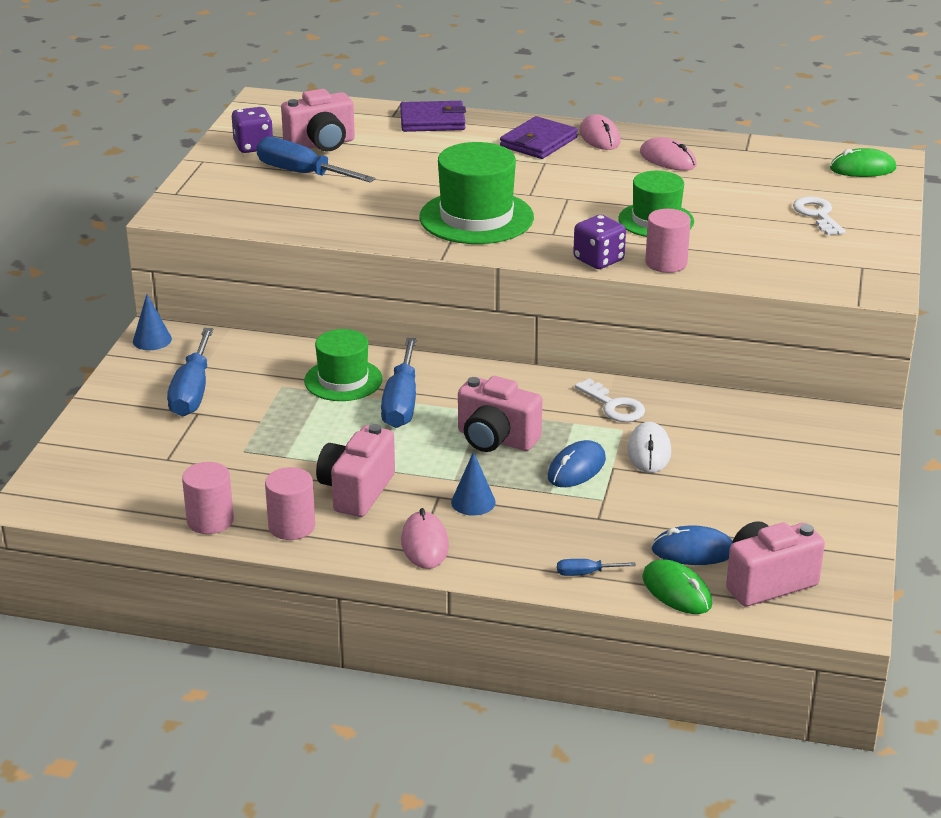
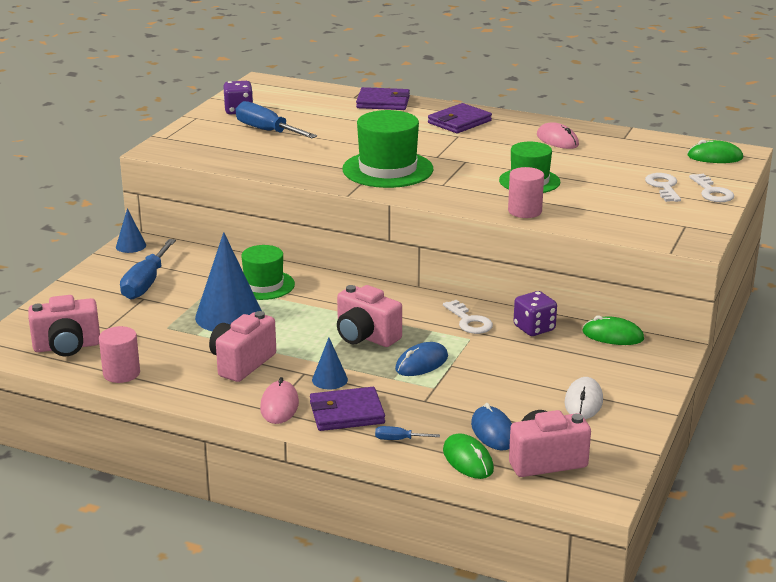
camera: 10 degrees right, 5 degrees down
pink cylinder [265,467,315,540] -> none
pink camera [281,89,355,151] -> pink camera moved to [28,295,100,356]
blue screwdriver [381,338,417,428] -> none
purple dice [573,215,626,269] -> purple dice moved to [514,291,557,336]
pink mouse [580,114,621,150] -> none
white mouse [627,422,671,473] -> white mouse moved to [564,377,603,419]
blue mouse [651,525,733,565] -> blue mouse turned 60 degrees clockwise [471,403,512,450]
none -> blue cone [195,232,262,331]
none -> purple wallet [310,387,385,431]
none -> green mouse [582,316,644,345]
none -> white key [689,174,734,202]

